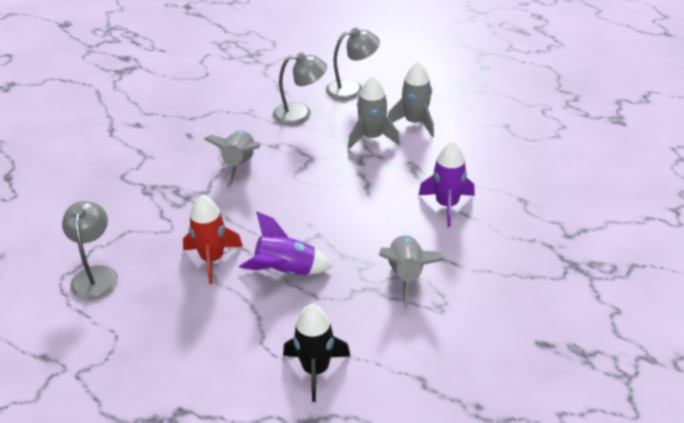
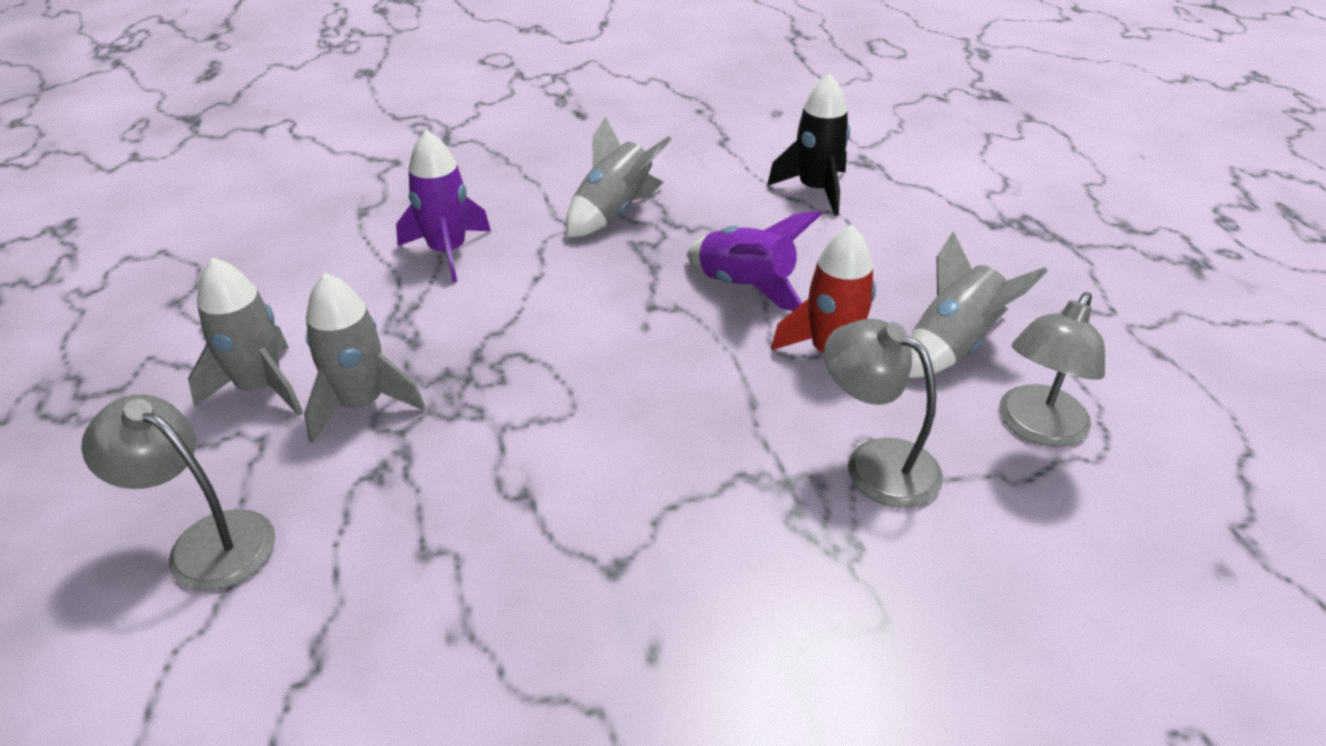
camera: 140 degrees left, 0 degrees up
grey rocket [204,131,261,188] -> grey rocket moved to [908,231,1048,378]
grey lamp [273,52,327,125] -> grey lamp moved to [824,319,943,508]

